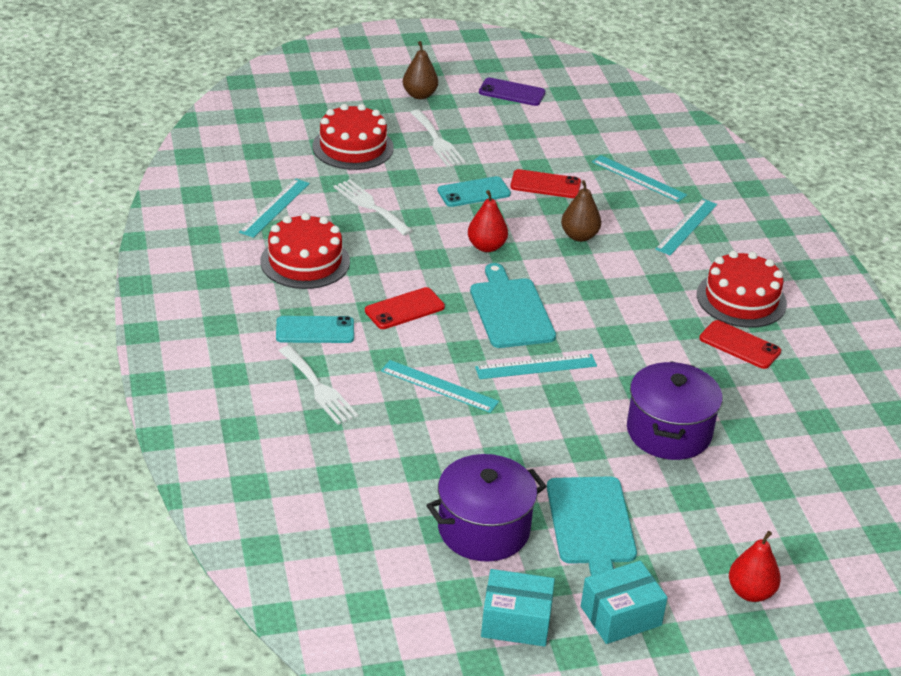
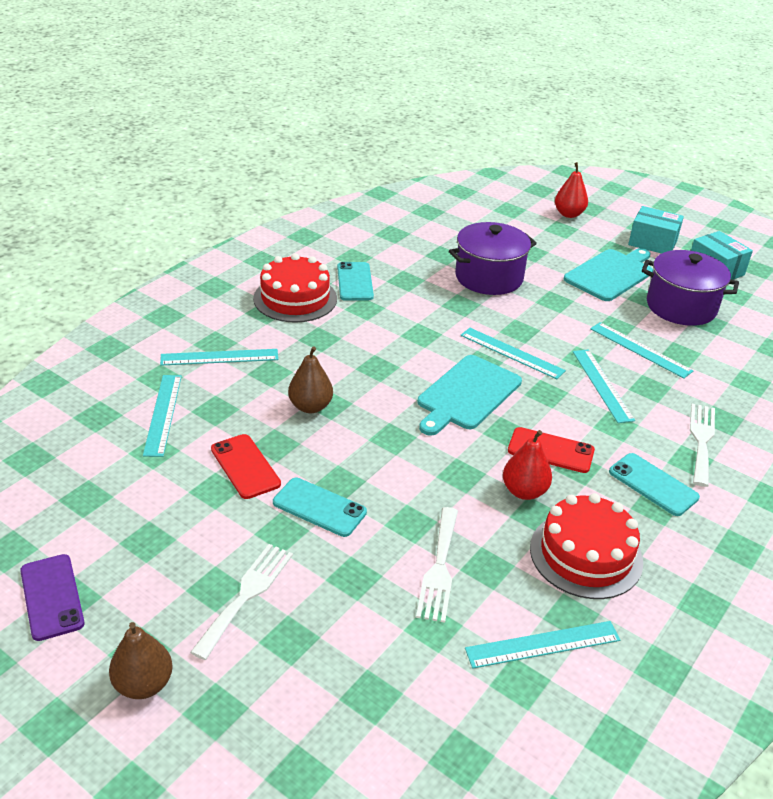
camera: 130 degrees left, 0 degrees up
red cake [312,104,394,170] -> none
red pear [468,190,508,252] -> red pear moved to [503,430,552,500]
red phone [699,320,781,369] -> turquoise phone [337,262,374,301]
none -> turquoise ruler [590,322,693,379]

